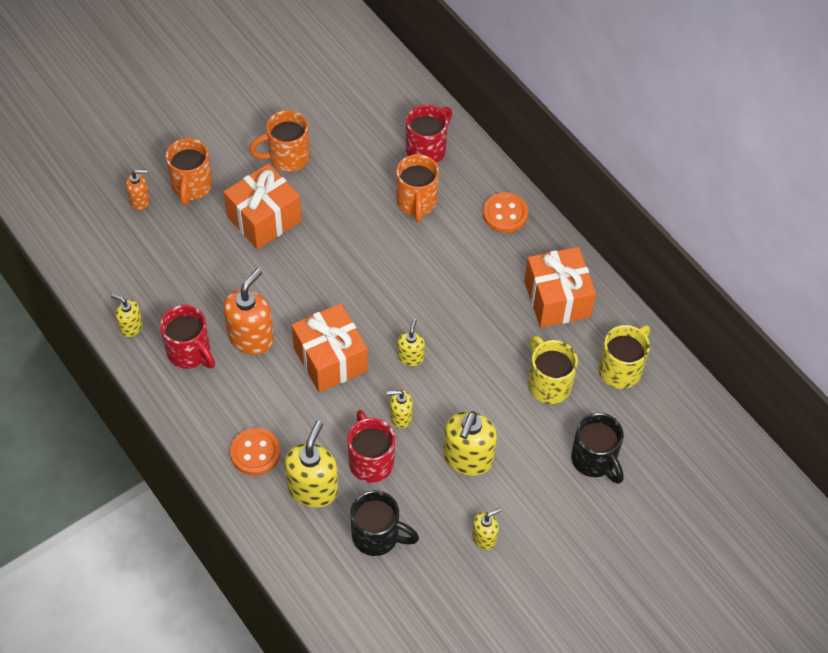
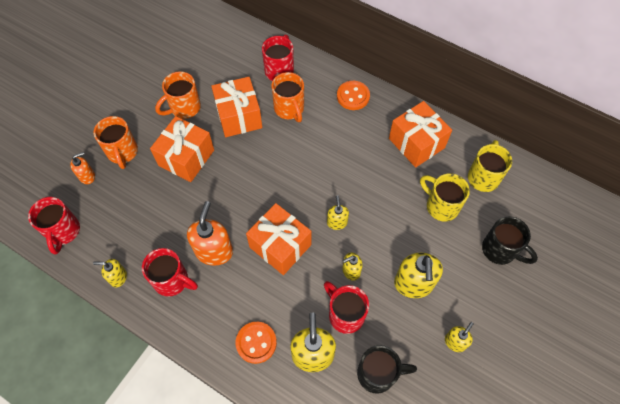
camera: 20 degrees left, 5 degrees up
none -> red mug [28,197,80,254]
none -> orange gift [211,77,262,137]

